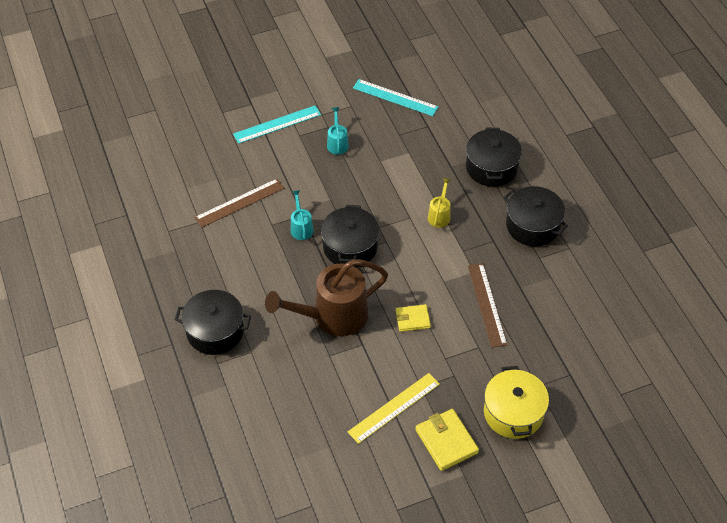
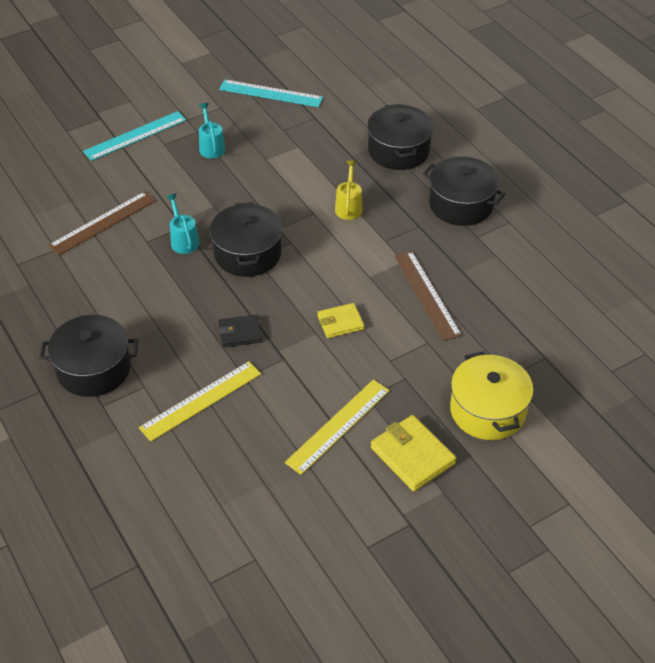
camera: 10 degrees left, 5 degrees down
brown watering can [265,259,388,336] -> black wallet [219,315,262,347]
none -> yellow ruler [139,361,261,442]

